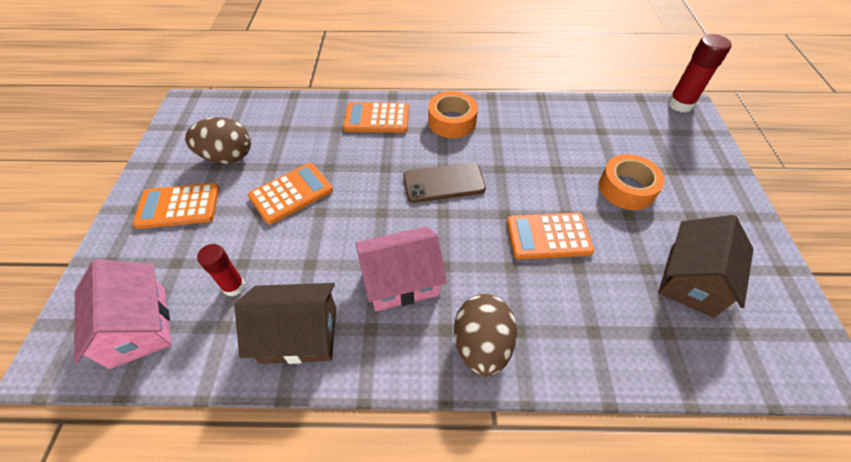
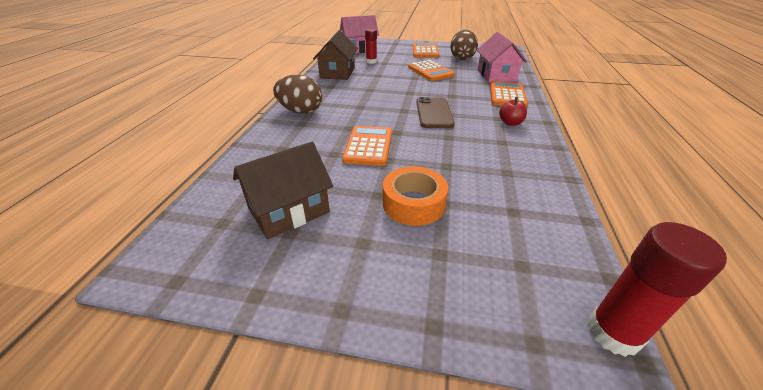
camera: 100 degrees right, 15 degrees down
pink house [356,226,447,311] -> pink house moved to [477,32,527,82]
orange tape [428,91,478,138] -> red apple [499,97,527,126]
brown house [658,215,754,318] -> brown house turned 75 degrees counterclockwise [233,142,333,239]

